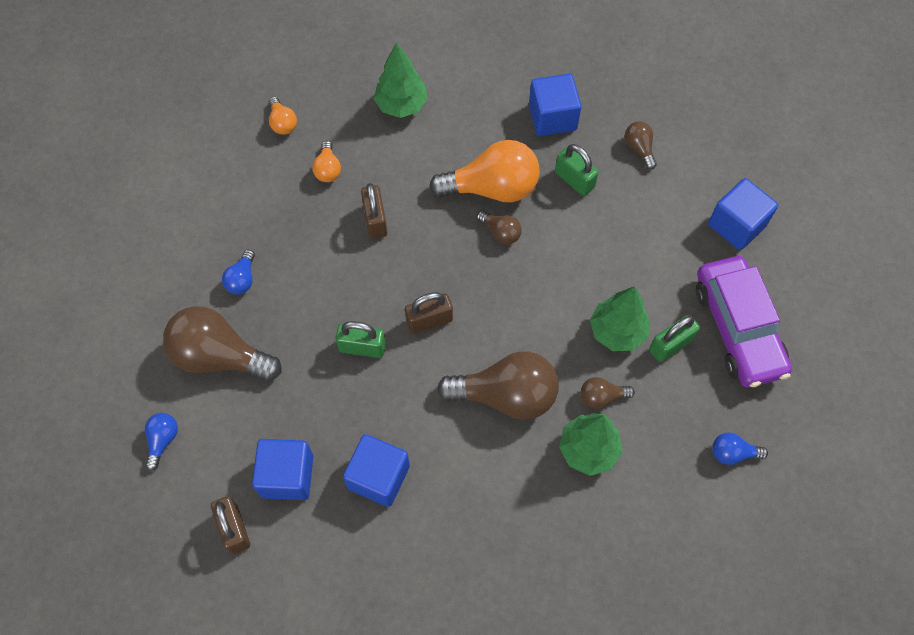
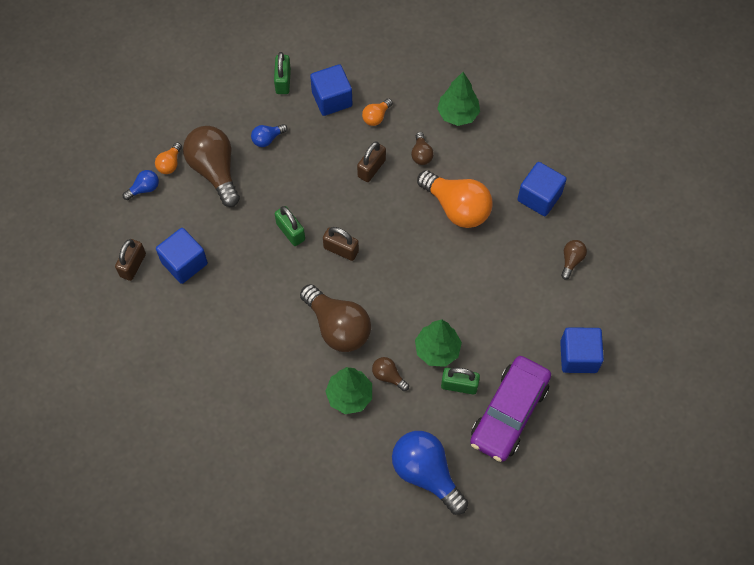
camera: 45 degrees right, 0 degrees up
orange light bulb [269,97,297,135] -> orange light bulb moved to [155,142,182,174]
blue cube [343,434,410,507] -> blue cube moved to [310,64,353,116]
brown light bulb [477,210,522,245] -> brown light bulb moved to [411,132,434,165]
green padlock [555,144,599,196] -> green padlock moved to [274,52,291,94]
blue light bulb [712,432,768,465] -> blue light bulb [392,431,468,515], size x2.14

